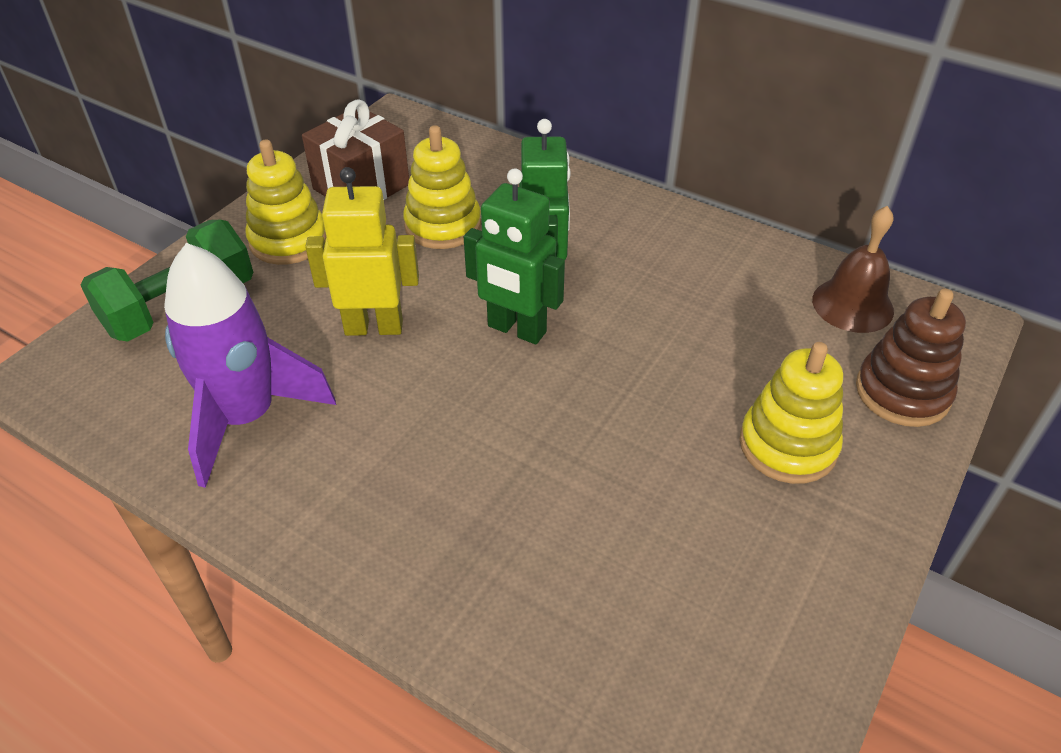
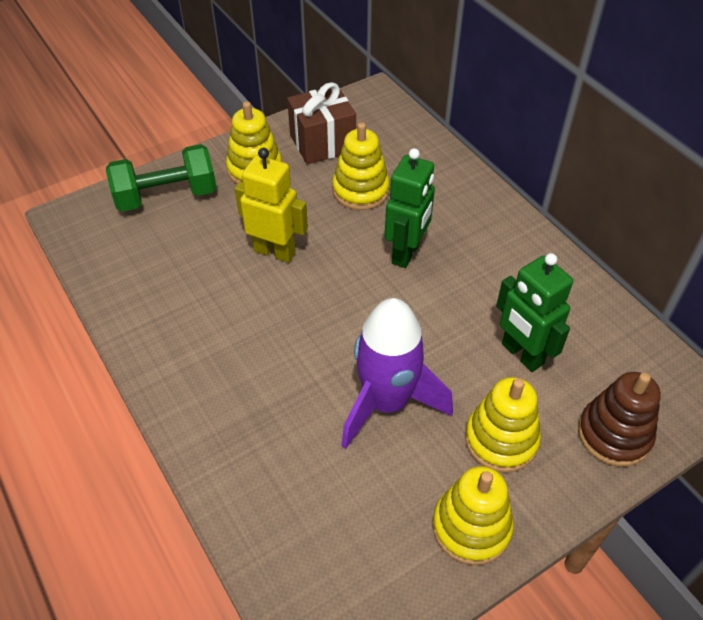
camera: 25 degrees right, 5 degrees up
purple rocket [164,243,336,488] -> purple rocket moved to [341,298,453,449]
green robot [464,168,565,344] -> green robot moved to [496,253,573,372]
brown bell [812,206,894,333] -> none
none -> yellow stacking toy [432,466,514,565]

